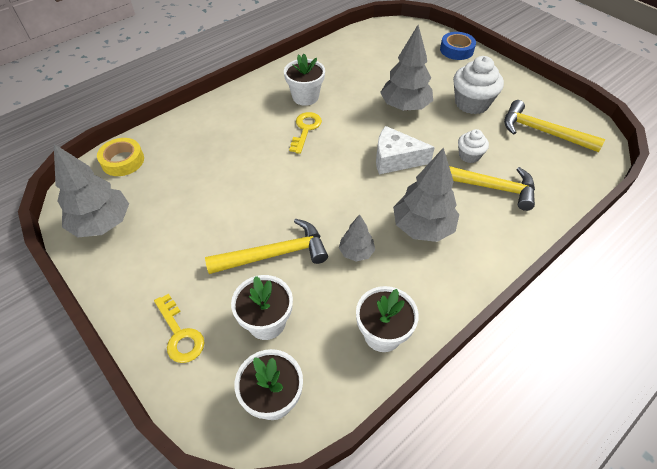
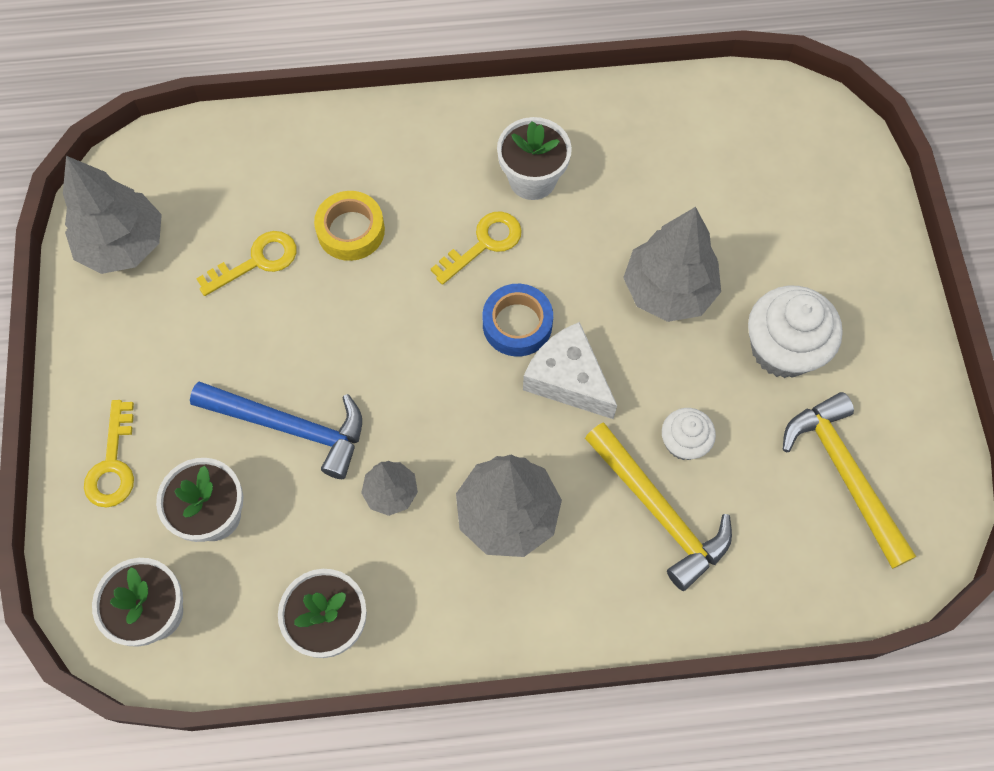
camera: 35 degrees right, 15 degrees up
yellow tape [97,138,144,176] -> yellow tape moved to [314,191,385,261]
yellow hammer [205,219,328,274] -> blue hammer [190,381,362,479]
blue tape [440,32,476,60] -> blue tape moved to [482,284,553,357]
none -> yellow key [196,231,296,296]

